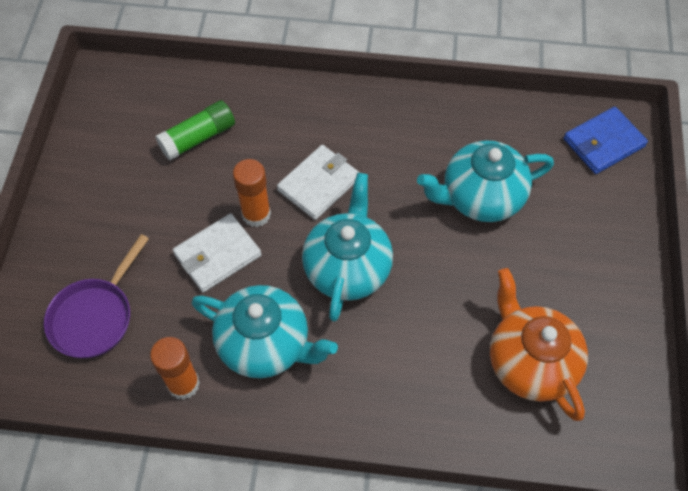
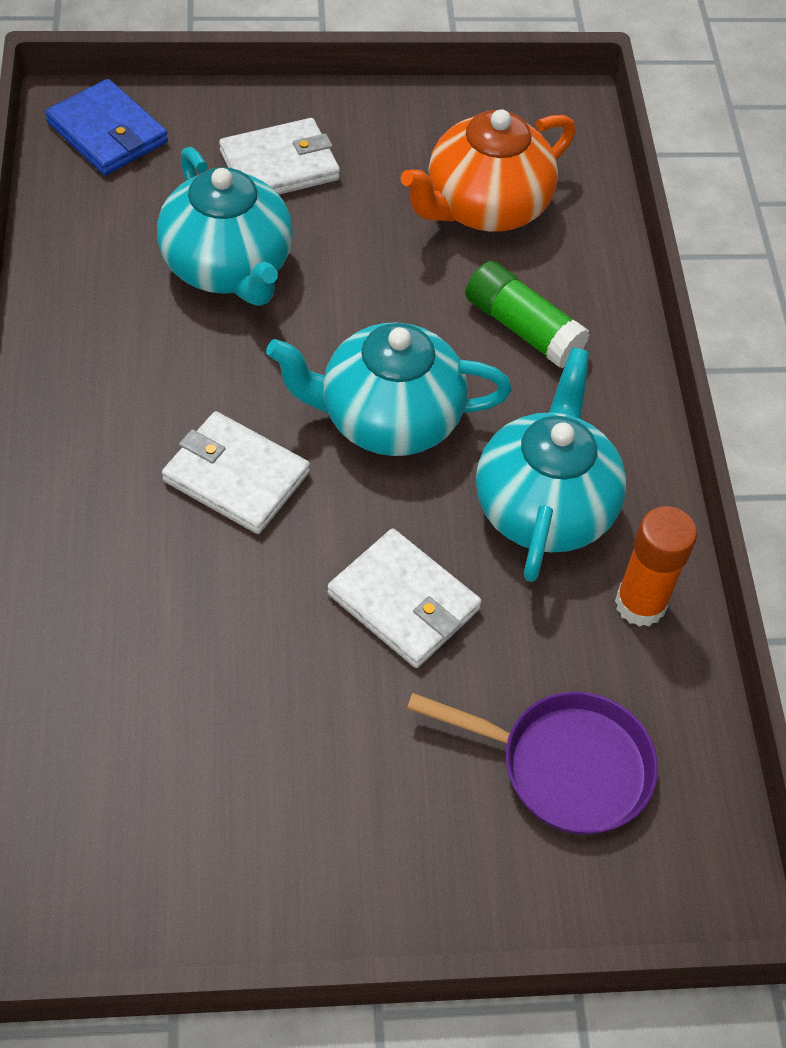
camera: 105 degrees left, 5 degrees down
green glue stick [156,101,235,161] -> green glue stick moved to [465,261,589,368]
orange glue stick [233,159,271,227] -> none
none -> white wallet [219,118,340,195]

